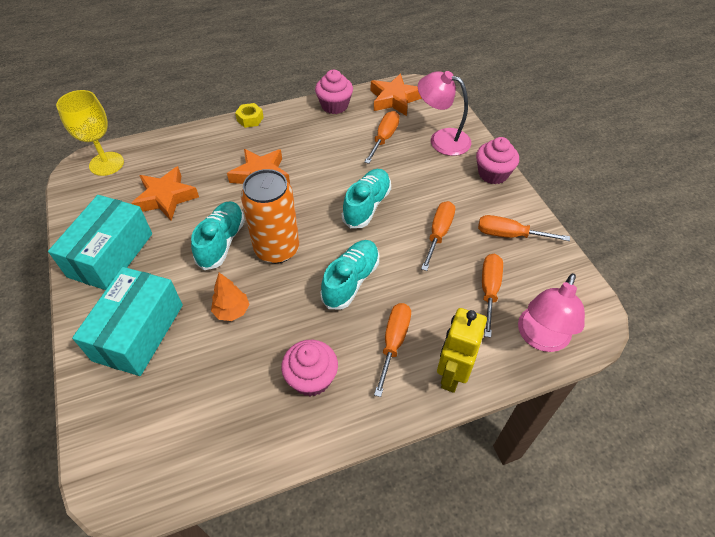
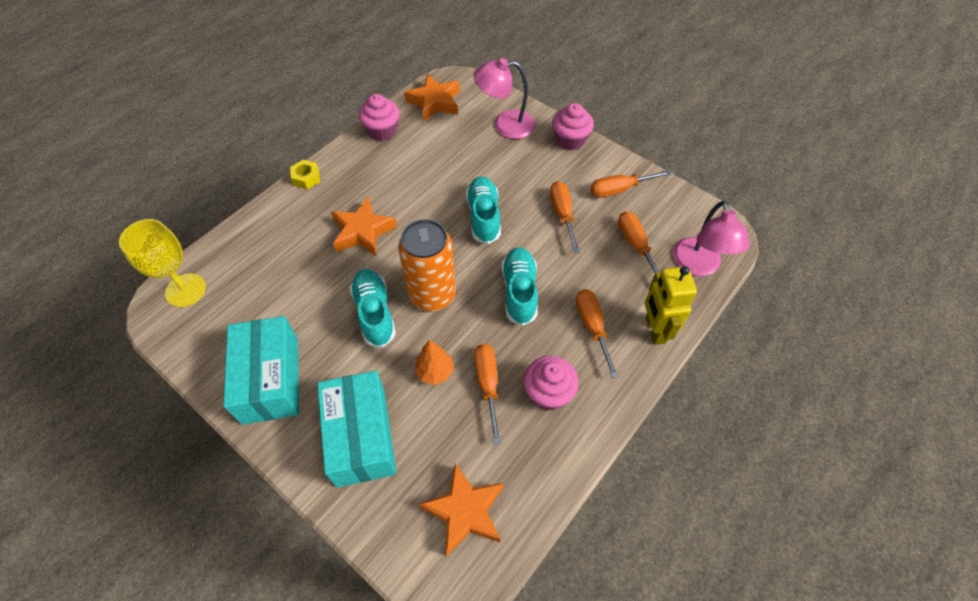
camera: 30 degrees left, 5 degrees up
orange star [131,166,199,221] -> orange star moved to [419,464,504,556]
orange screwdriver [365,111,400,164] -> orange screwdriver moved to [474,344,501,444]

